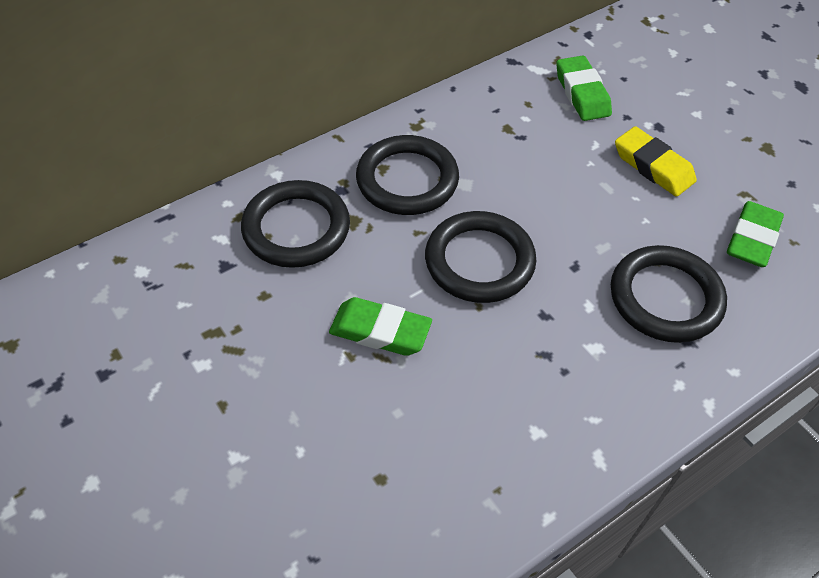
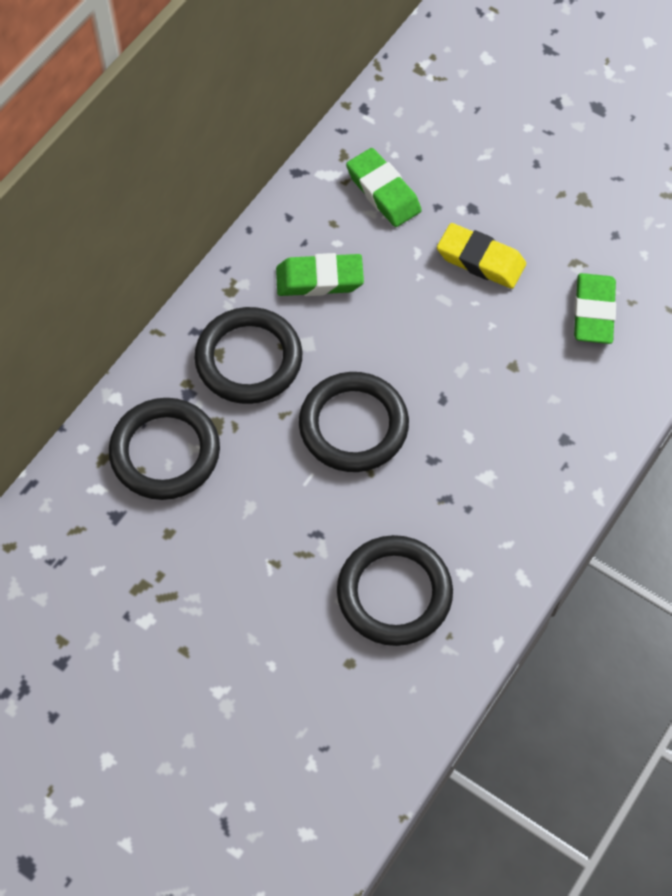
camera: 20 degrees left, 10 degrees up
green eraser [329,297,432,356] -> green eraser moved to [276,253,364,296]
black ring [611,245,727,343] -> black ring moved to [337,535,453,646]

